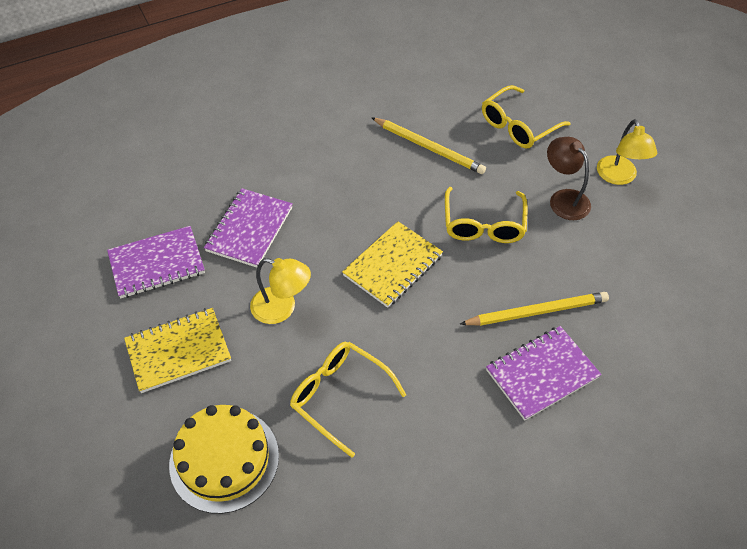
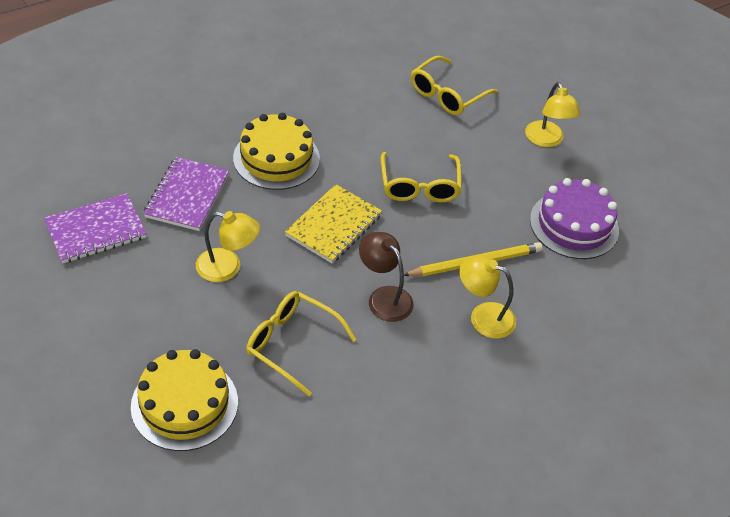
camera: 10 degrees left, 5 degrees down
yellow notebook [124,308,231,393] -> none
yellow pencil [371,117,486,174] -> none
purple notebook [486,326,602,421] -> yellow lamp [459,256,516,339]
brown lamp [547,137,591,220] -> brown lamp moved to [359,232,414,322]
none -> yellow cake [233,113,320,190]
none -> purple cake [530,178,619,259]

